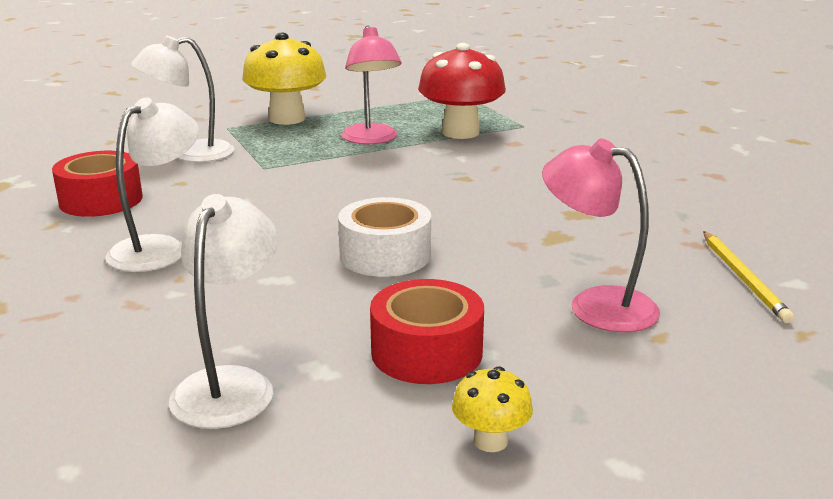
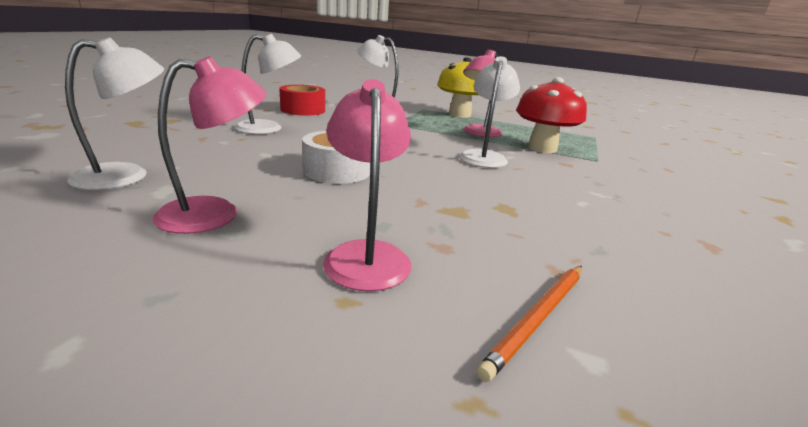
camera: 45 degrees right, 0 degrees up
red tape [370,279,484,384] -> pink lamp [152,56,266,234]
yellow mushroom [452,366,533,452] -> none
yellow pencil [703,231,794,323] -> orange pencil [476,266,582,382]
none -> white lamp [459,56,520,168]

